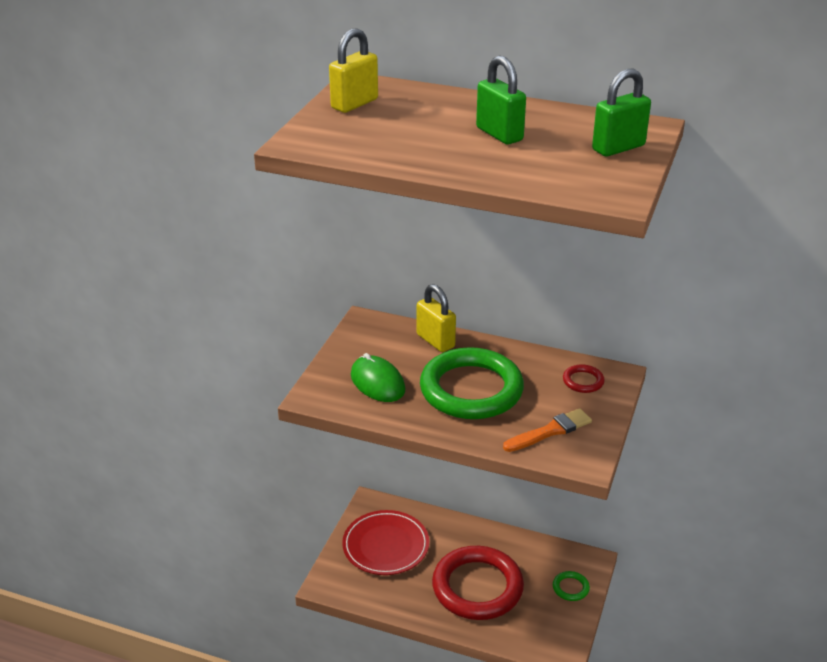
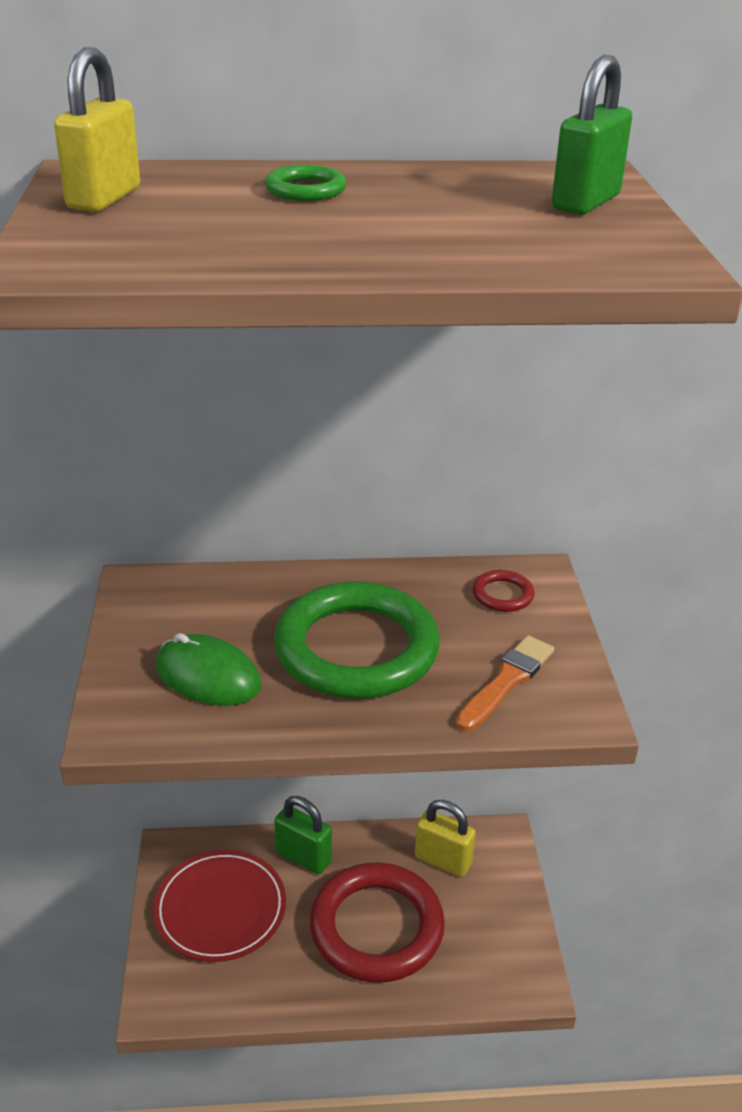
camera: 25 degrees left, 0 degrees up
yellow padlock [417,284,456,352] -> yellow padlock moved to [415,800,476,877]
green padlock [476,55,526,144] -> green padlock moved to [274,796,332,874]
green ring [553,571,590,601] -> green ring moved to [265,165,346,201]

